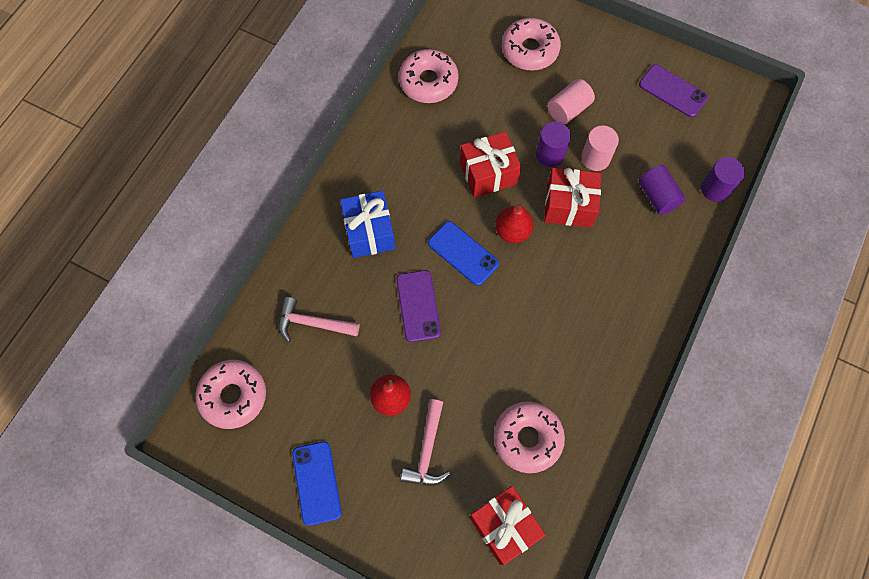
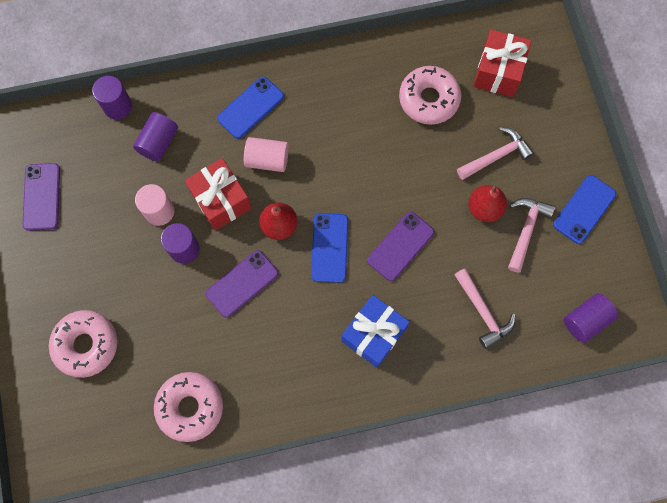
camera: 130 degrees left, 5 degrees up
pink donut [195,360,266,429] -> purple cylinder [564,293,618,343]
red gift [460,131,521,198] -> purple phone [206,250,278,318]
pink cylinder [547,79,595,124] -> pink cylinder moved to [244,137,289,172]
none -> blue phone [217,77,284,139]
none -> pink hammer [508,198,555,273]

